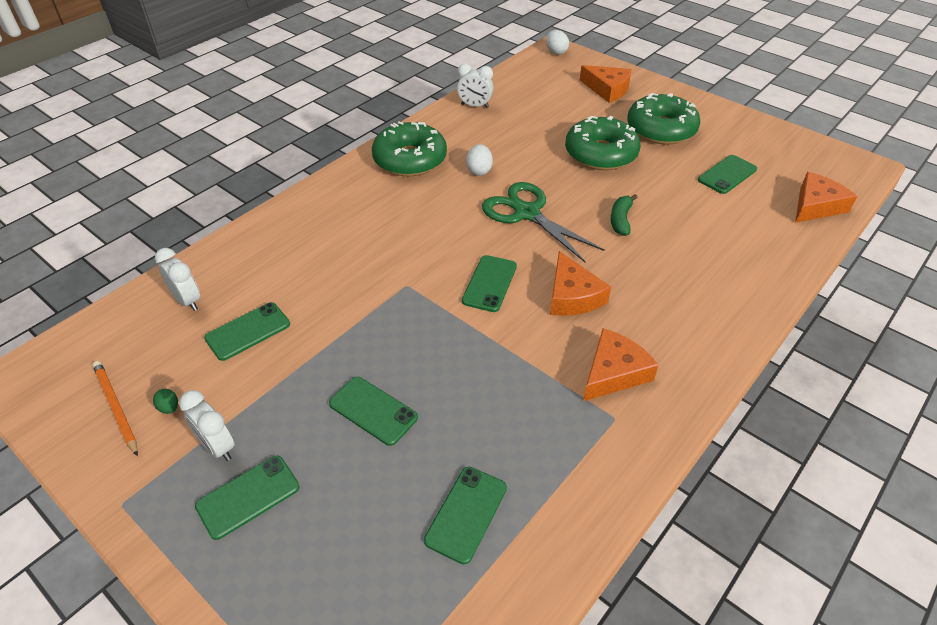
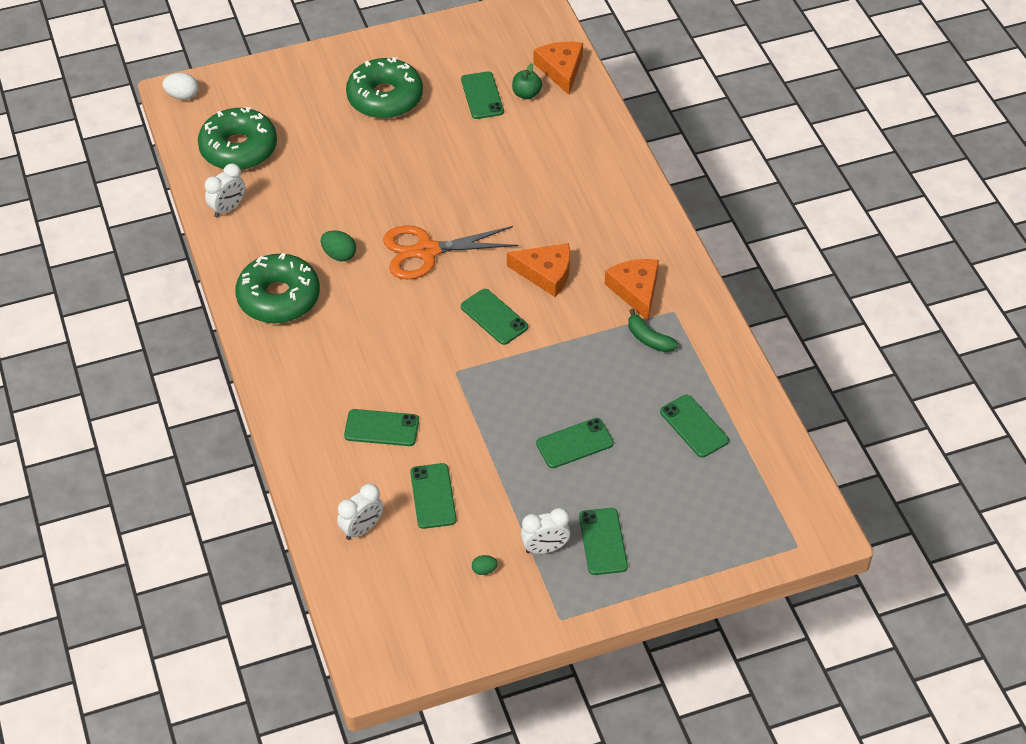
camera: 60 degrees left, 5 degrees up
orange pencil [93,361,138,456] -> none
white clock [155,248,200,311] -> white clock turned 150 degrees clockwise [337,483,383,540]
white egg [466,144,493,176] -> green egg [321,230,356,261]
green scissors [482,182,605,262] -> orange scissors [383,226,518,280]
green donut [565,116,641,170] -> green donut moved to [198,107,277,170]
orange cheese [580,65,632,103] -> none
green banana [611,194,638,236] -> green banana moved to [628,309,678,352]
none -> green phone [344,409,419,446]
none -> green apple [512,63,542,99]

